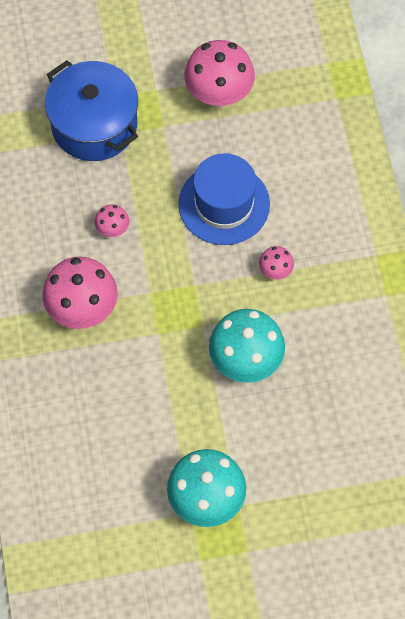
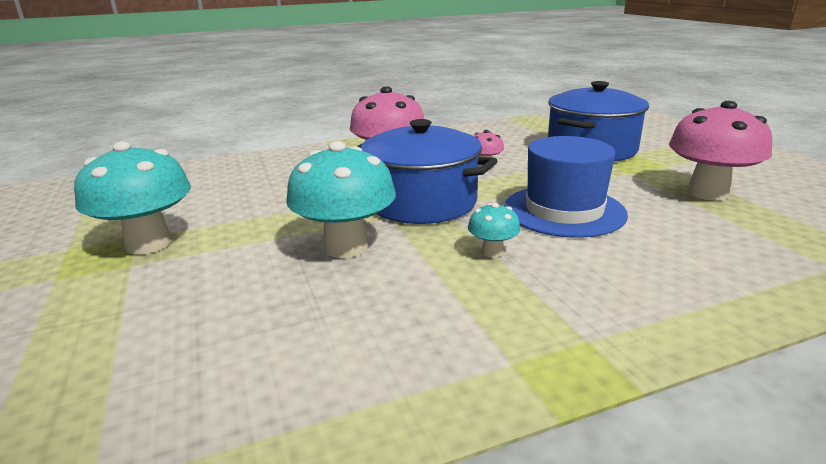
camera: 80 degrees right, 40 degrees down
pink mushroom [259,246,294,280] -> turquoise mushroom [468,203,521,258]
none -> blue pot [357,119,497,224]

